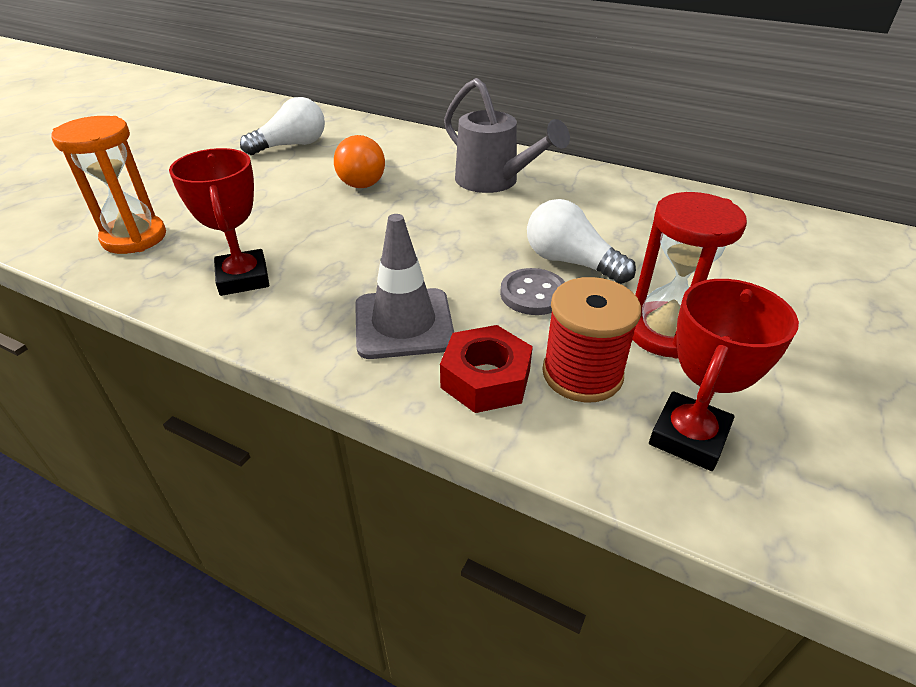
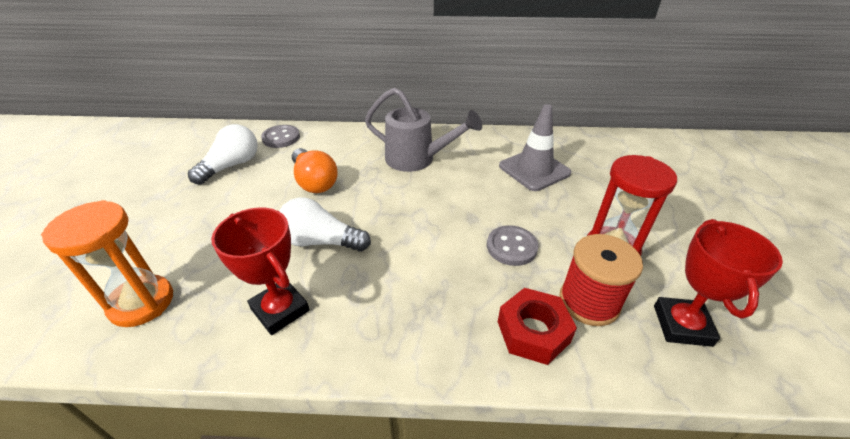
camera: 25 degrees left, 0 degrees up
grey traffic cone [355,214,454,359] -> grey traffic cone moved to [499,104,571,191]
white light bulb [527,199,636,284] -> white light bulb moved to [279,197,371,252]
none -> grey button [261,125,300,148]

